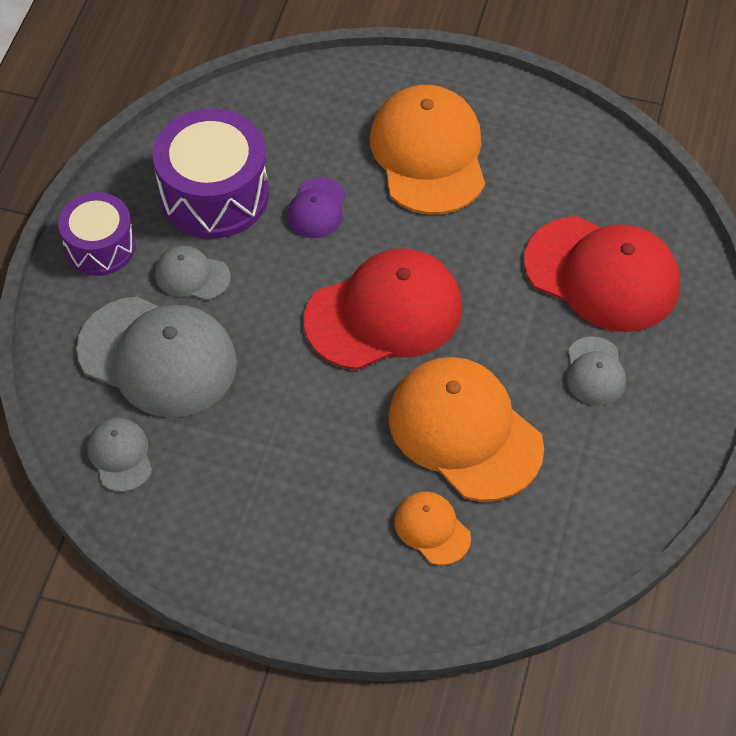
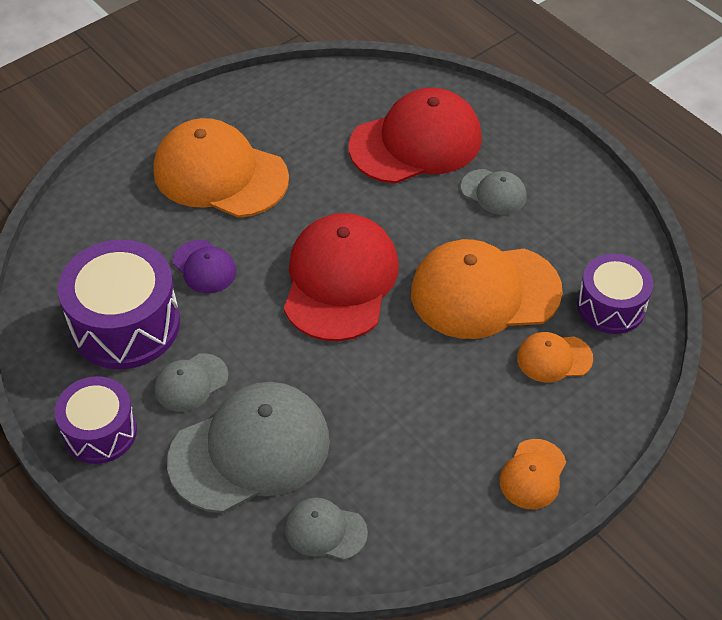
camera: 55 degrees left, 5 degrees down
none -> orange cap [500,439,566,509]
none -> purple drum [577,254,653,334]

